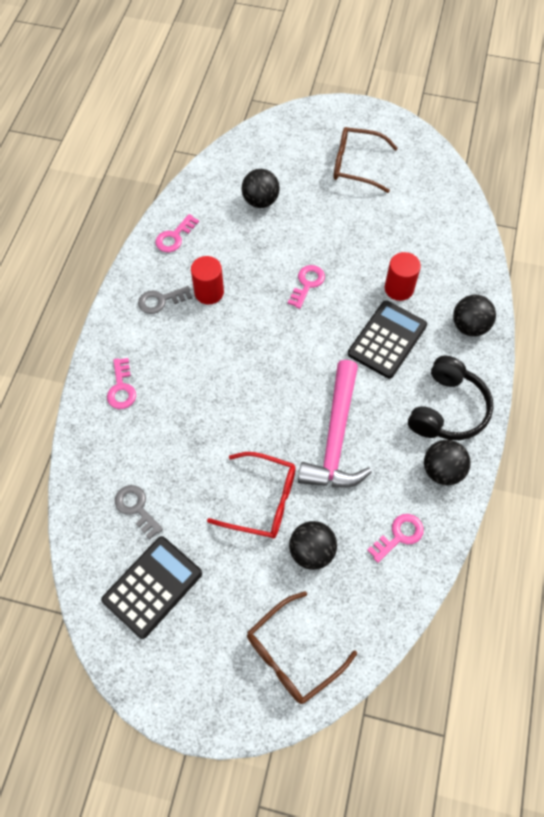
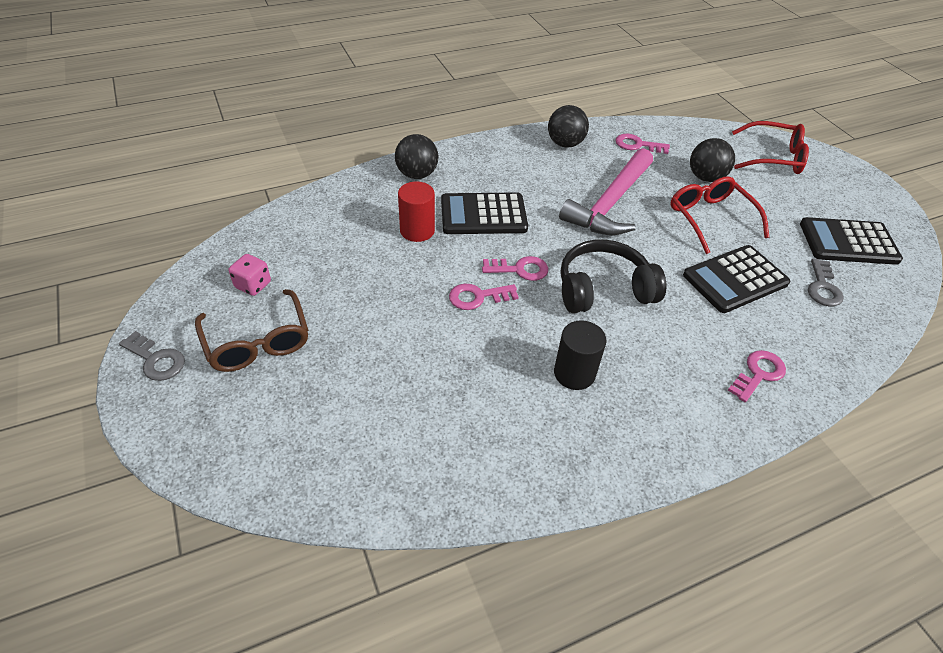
camera: 130 degrees left, 15 degrees down
grey key [138,286,192,314] -> grey key moved to [119,331,185,381]
pink key [155,214,199,252] -> pink key moved to [482,256,548,281]
red cylinder [191,256,224,305] -> black cylinder [554,320,607,390]
black ball [241,169,280,208] -> none
brown glasses [247,591,357,704] -> red glasses [732,121,809,174]
pink hammer [298,360,372,488] -> pink hammer turned 150 degrees clockwise [559,148,653,235]
black headphones [408,356,494,440] -> black headphones moved to [561,239,666,313]
none -> pink dice [229,254,271,296]
none -> black calculator [683,245,790,313]

